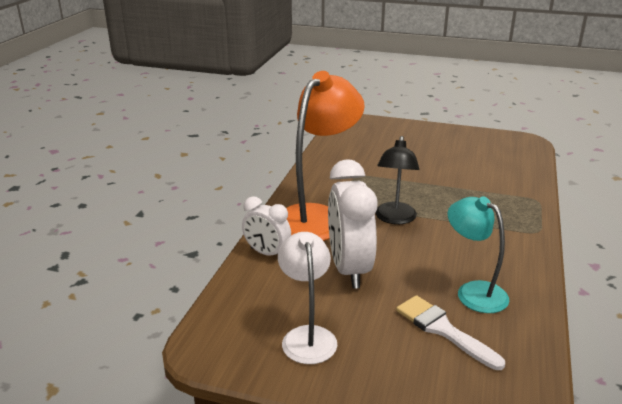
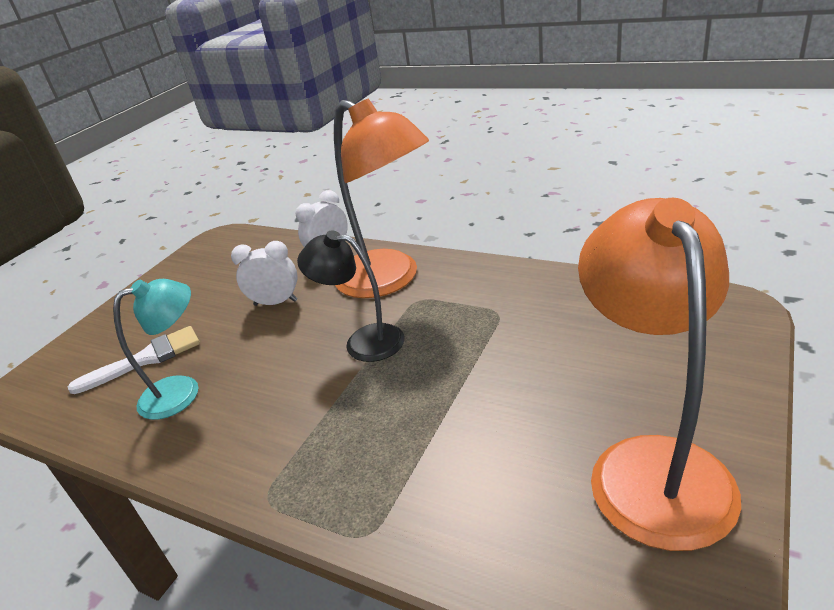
camera: 105 degrees right, 5 degrees up
white lamp [278,232,338,364] -> none
white clock [328,159,377,289] -> white clock [231,241,298,306], size x0.58
none -> orange lamp [578,198,741,551]

